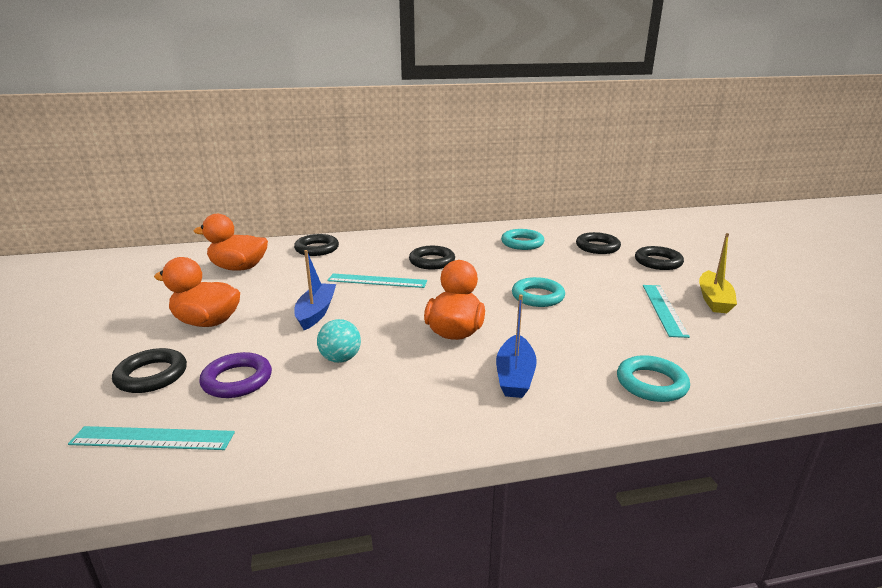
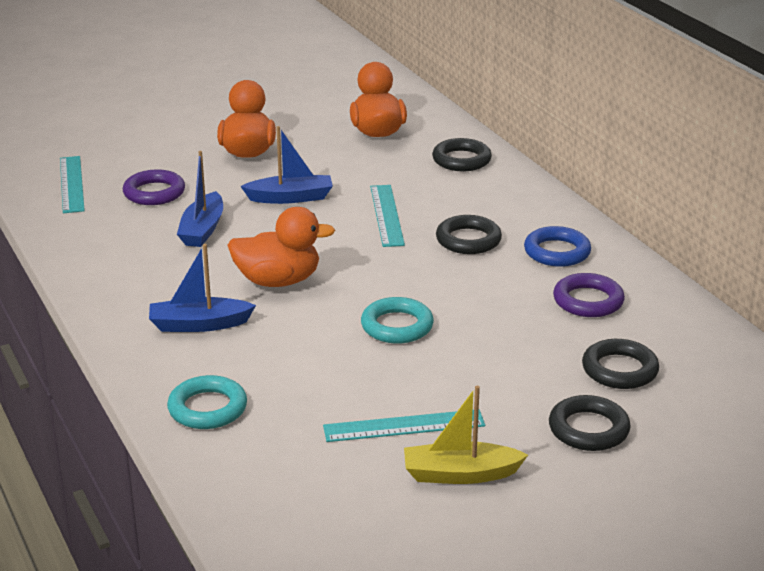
camera: 75 degrees right, 5 degrees up
black ring [112,348,187,393] -> none
turquoise ball [317,319,361,363] -> blue boat [177,151,223,247]
turquoise ring [501,229,545,250] -> purple ring [553,273,625,317]
none -> blue ring [524,226,591,267]

